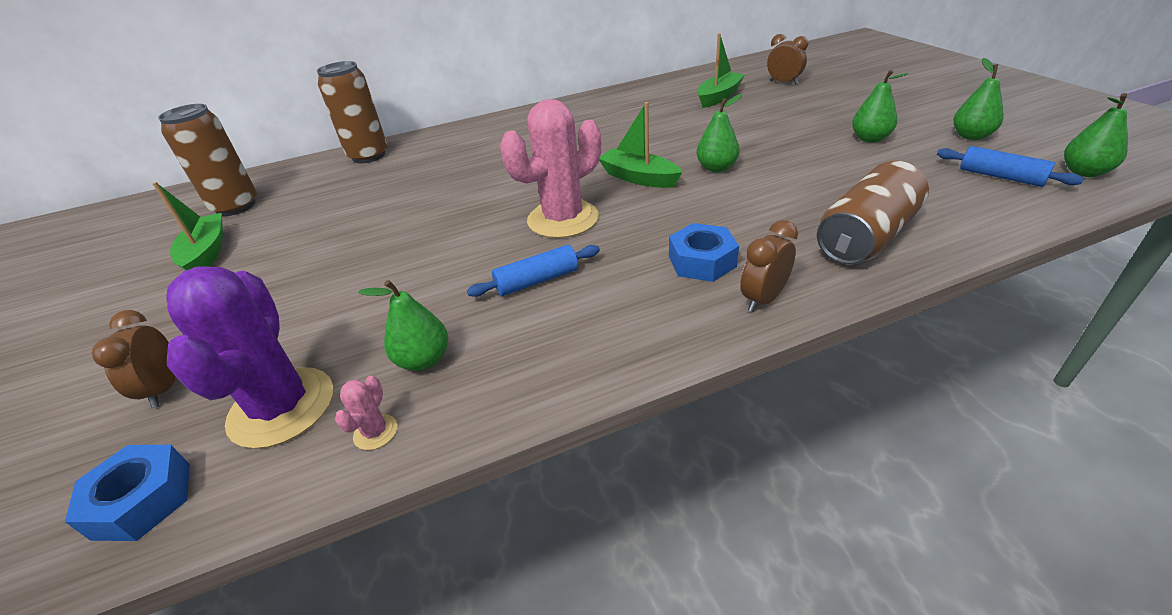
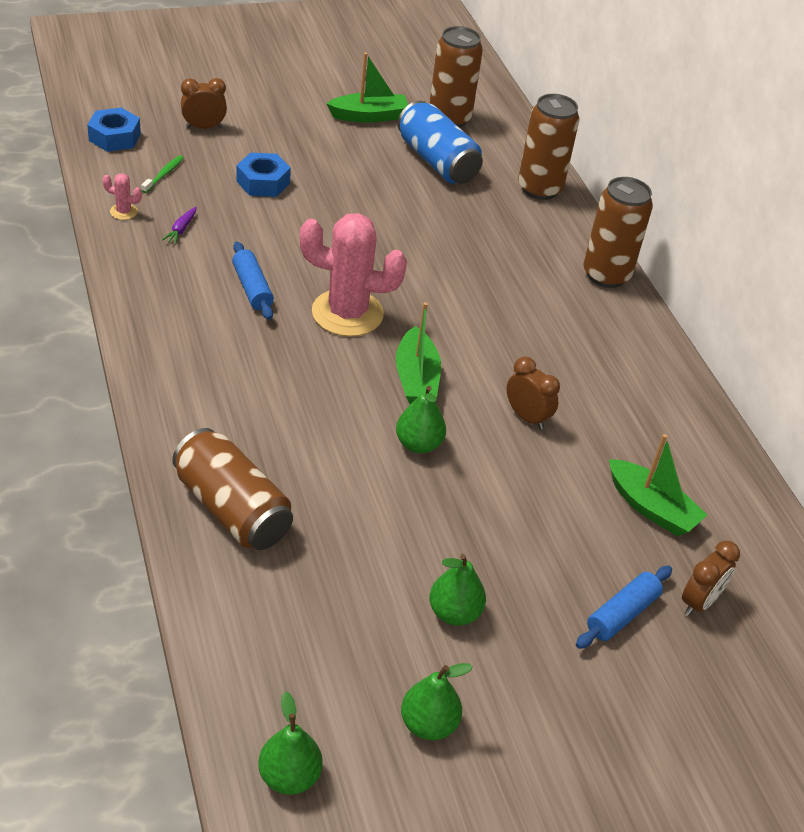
camera: 85 degrees right, 5 degrees up
purple cactus [166,266,333,449] -> green toothbrush [141,155,184,193]
green pear [358,280,448,371] -> purple carrot [162,207,197,244]
pink cactus [500,99,601,238] -> pink cactus turned 45 degrees counterclockwise [300,213,407,337]
green boat [599,102,682,188] -> green boat turned 135 degrees clockwise [396,302,441,404]
blue nut [669,223,739,282] -> blue nut moved to [236,153,291,197]
brown clock [740,220,798,312] -> brown clock moved to [507,357,560,430]
blue rolling pin [937,146,1084,187] -> blue rolling pin moved to [576,566,672,649]
none -> blue can [398,101,483,184]
none -> brown can [584,177,653,288]

